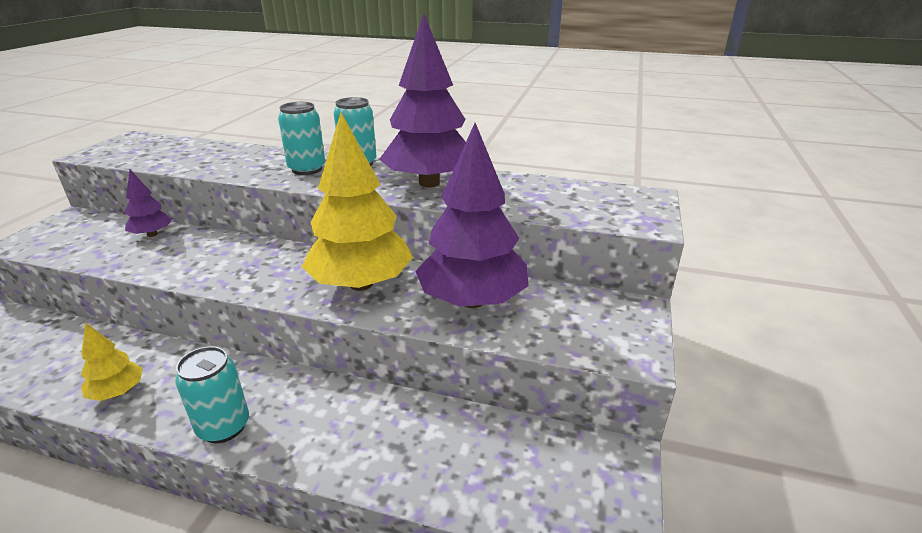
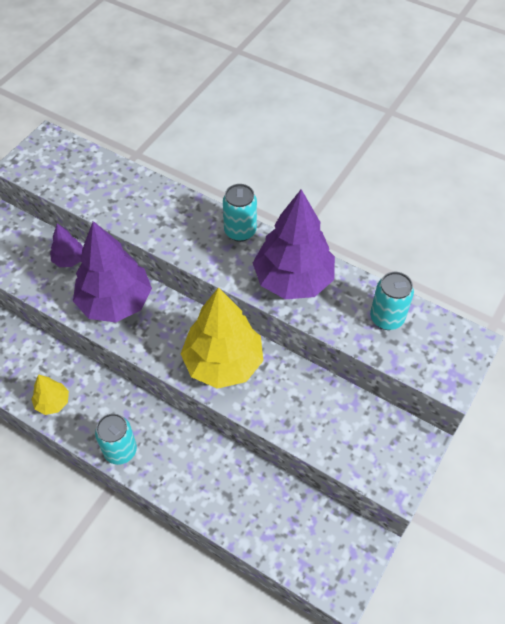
camera: 15 degrees right, 25 degrees up
turquoise can [278,102,325,175] -> turquoise can moved to [370,272,414,330]
purple tree [415,123,529,308] -> purple tree moved to [73,221,152,322]

